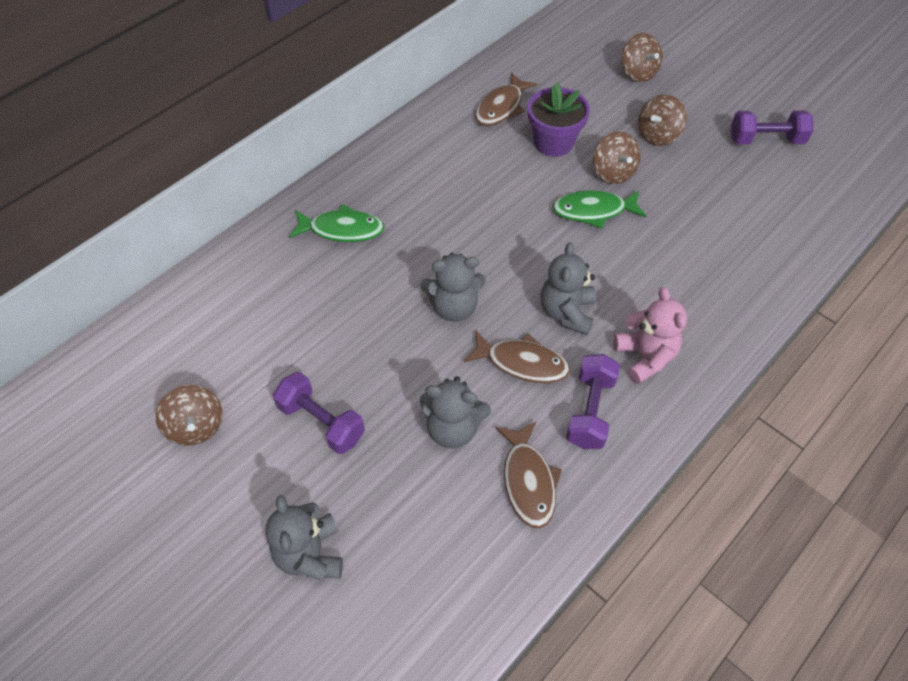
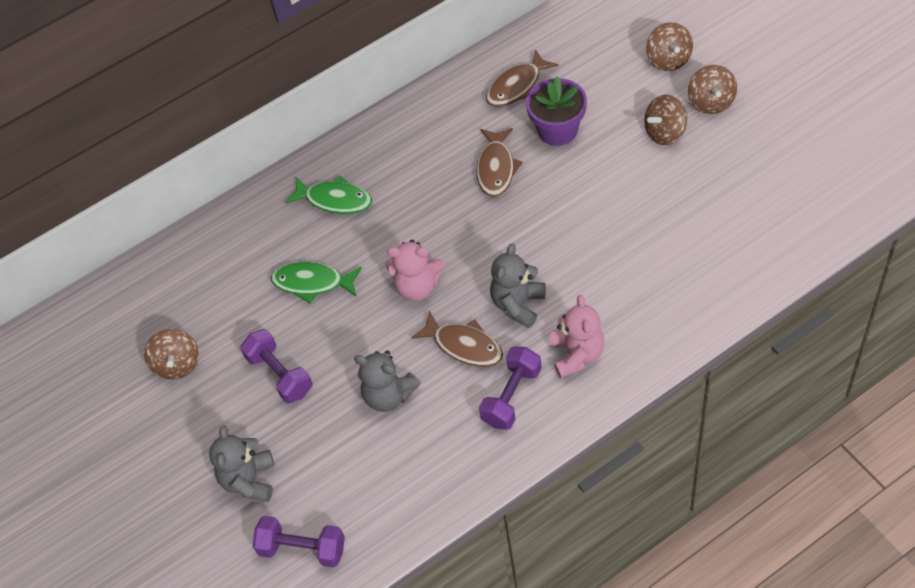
camera: 20 degrees right, 0 degrees up
grey teddy bear [420,253,486,322] -> pink teddy bear [386,240,445,301]
brown fish [495,422,562,528] -> brown fish moved to [476,128,522,197]
green fish [553,190,646,228] -> green fish moved to [271,262,362,303]
brown spinning top [593,131,641,184] -> brown spinning top moved to [688,65,737,114]
purple dumbbell [731,110,813,145] -> purple dumbbell moved to [253,516,345,568]

